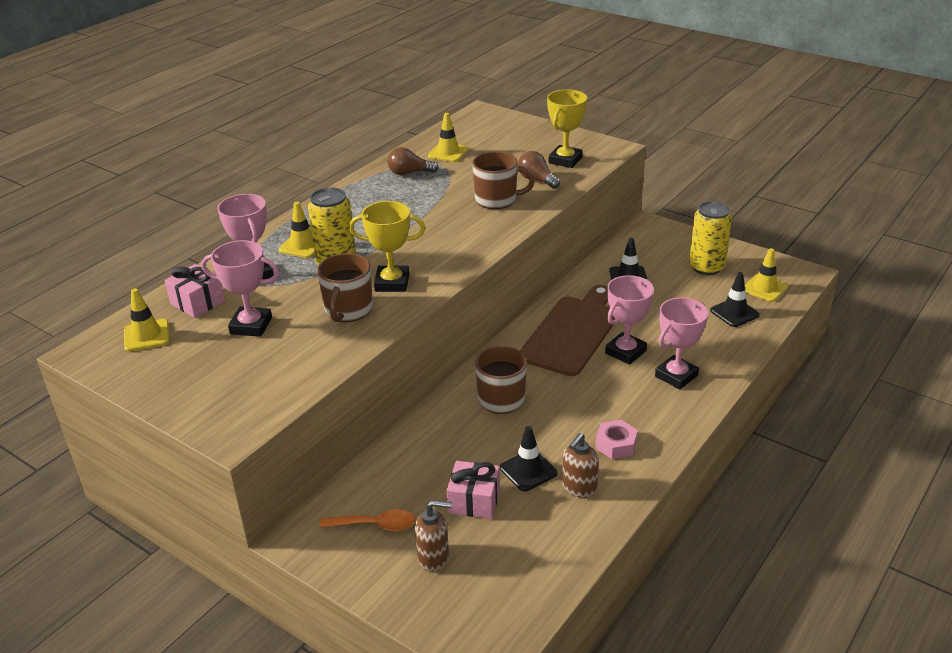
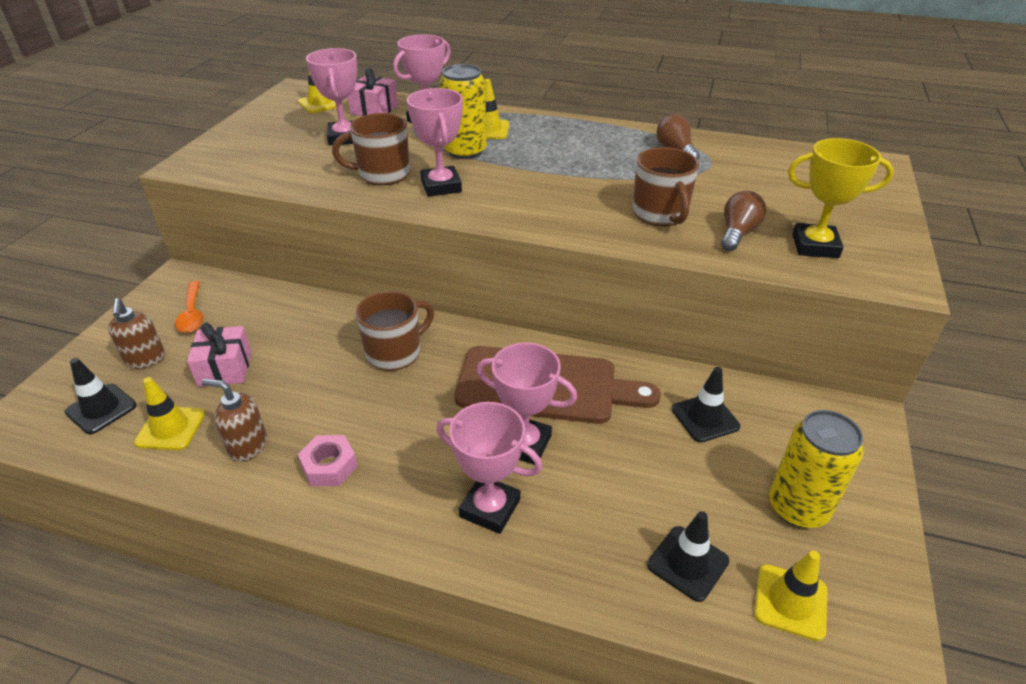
camera: 70 degrees right, 5 degrees up
yellow trophy [349,201,426,292] -> pink trophy [407,88,463,197]
yellow traffic cone [428,113,469,162] -> yellow traffic cone moved to [134,377,205,450]
black traffic cone [500,426,557,492] -> black traffic cone moved to [65,358,137,434]

